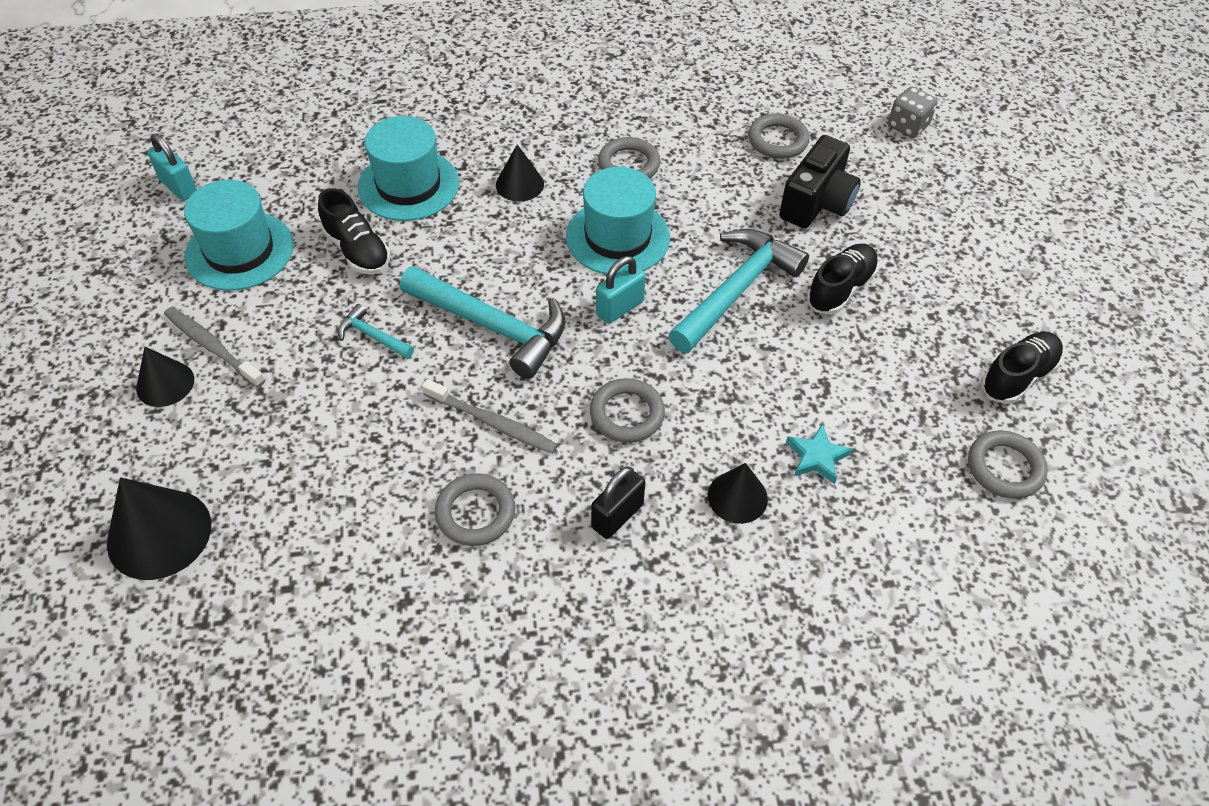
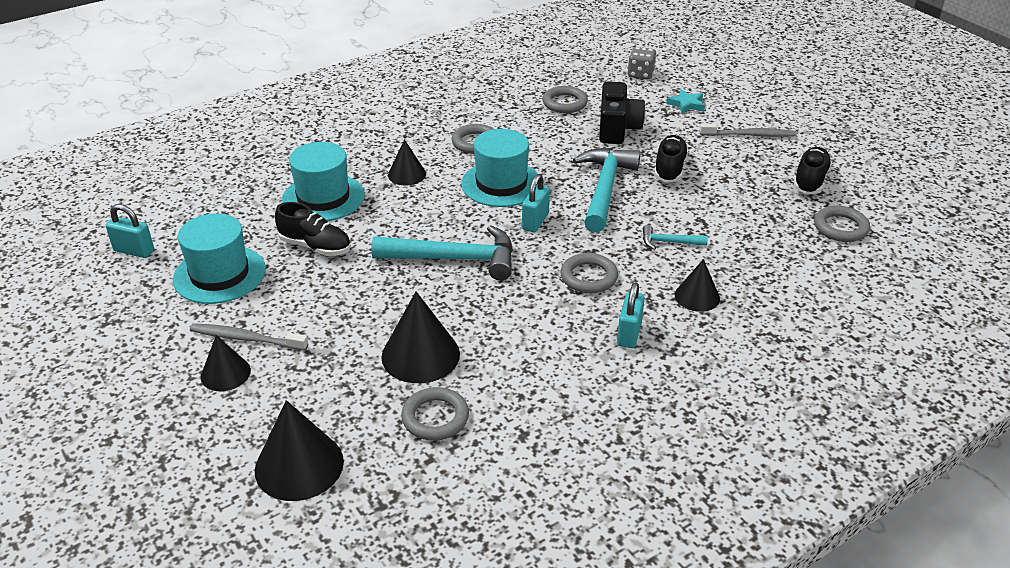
camera: 25 degrees left, 15 degrees down
turquoise hammer [338,304,414,359] -> turquoise hammer moved to [643,225,708,250]
grey toothbrush [422,379,558,454] -> grey toothbrush moved to [700,123,796,137]
grey ring [435,473,515,546] -> grey ring moved to [401,387,469,441]
black padlock [591,467,645,539] -> turquoise padlock [617,282,645,348]
turquoise star [786,424,853,484] -> turquoise star moved to [666,89,705,114]
none -> black cone [381,291,460,383]

